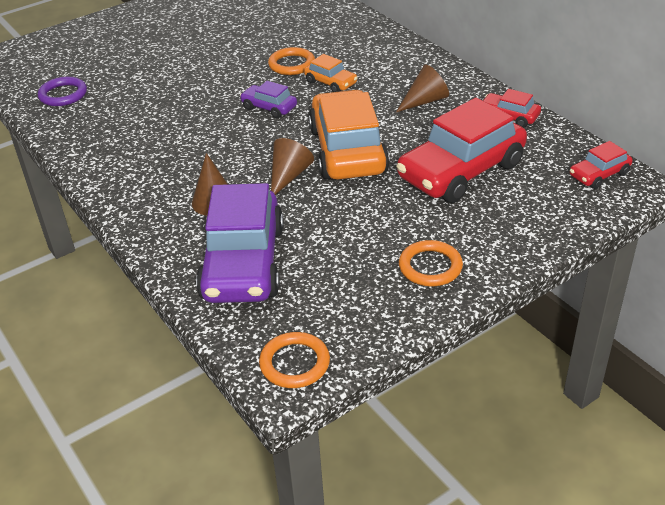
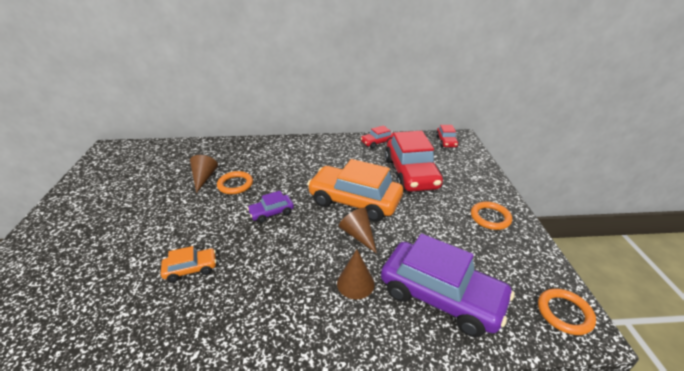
camera: 60 degrees left, 5 degrees down
purple ring [38,77,87,106] -> none
orange car [304,54,358,92] -> orange car moved to [161,246,217,282]
brown cone [396,65,449,112] -> brown cone moved to [190,155,218,193]

